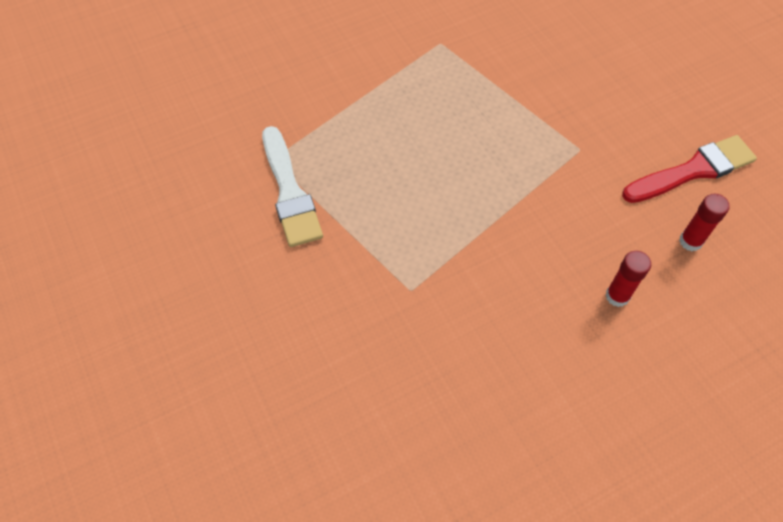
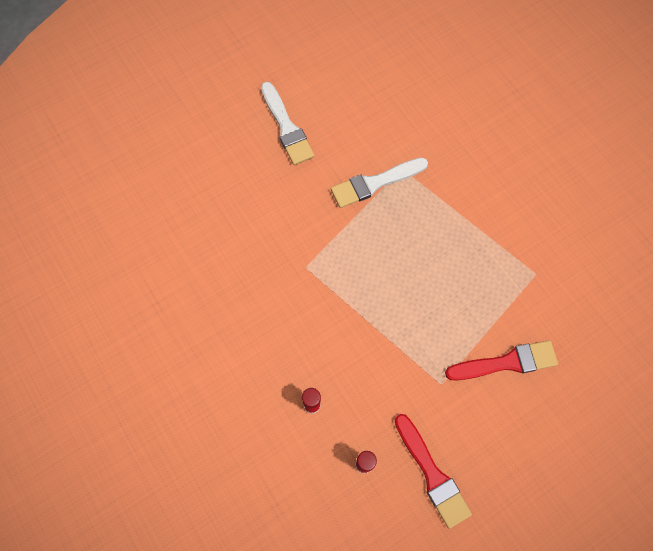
camera: 85 degrees right, 10 degrees up
none -> white brush [261,82,314,165]
none -> red brush [445,340,558,381]

